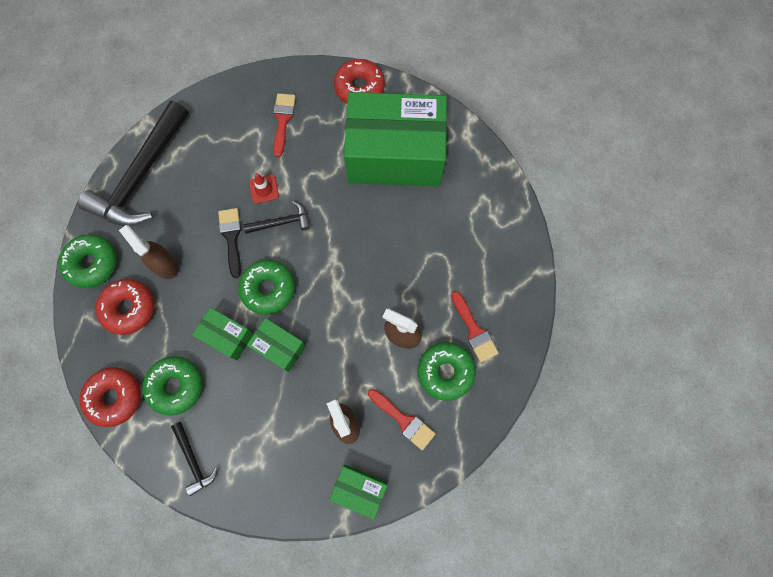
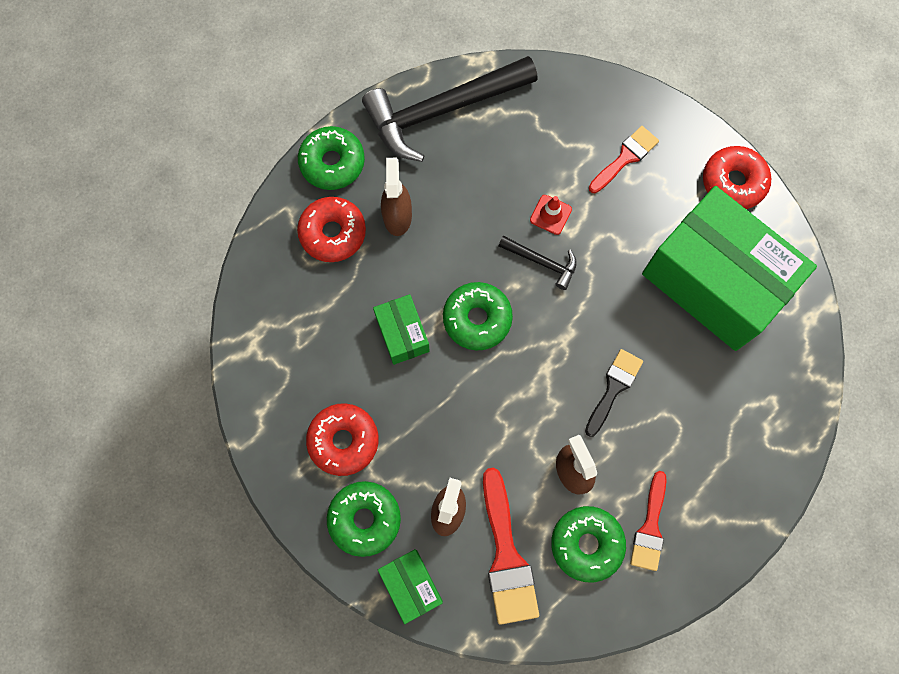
camera: 40 degrees right, 0 degrees up
red donut [79,367,141,427] -> red donut moved to [306,403,379,476]
green donut [143,356,203,415] -> green donut moved to [327,481,401,557]
black hammer [171,422,218,496] -> none
black brush [218,208,241,278] -> black brush moved to [585,349,643,437]
green box [247,318,306,372] -> none
red brush [368,389,435,450] -> red brush [483,468,539,625], size x1.53

